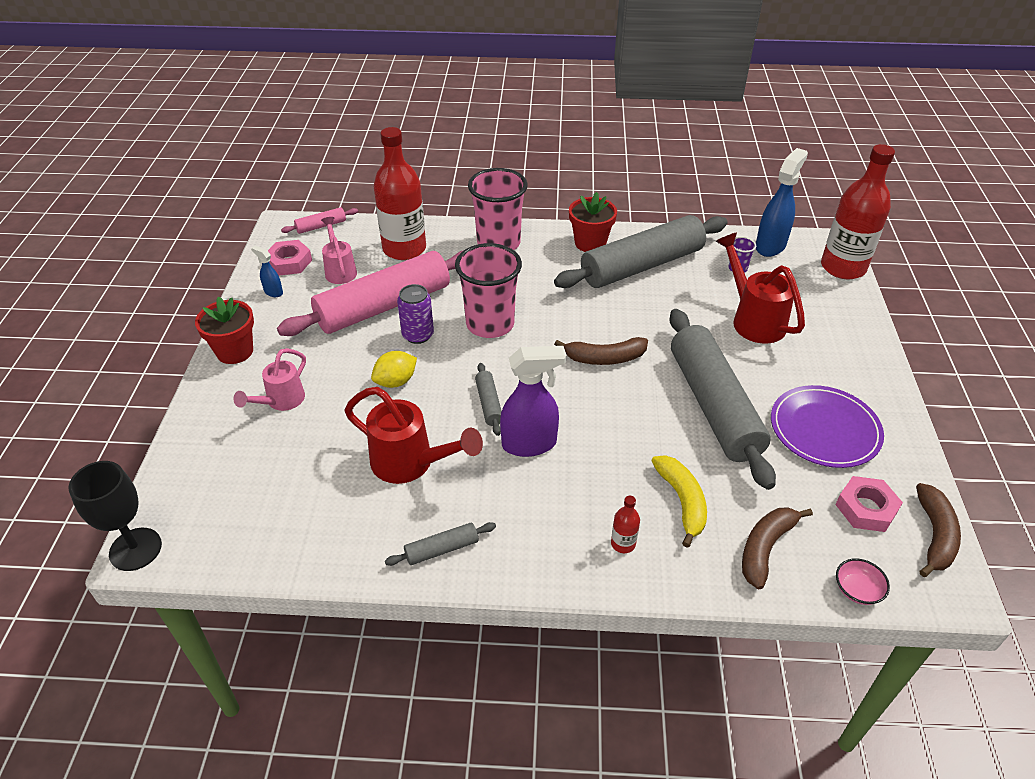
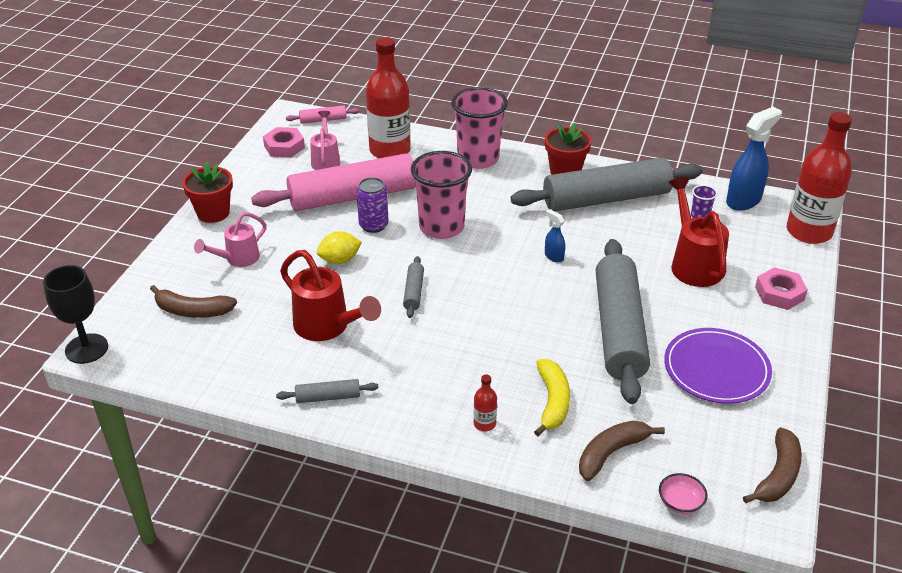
camera: 15 degrees right, 5 degrees down
blue spray bottle [251,246,283,297] -> blue spray bottle moved to [545,209,565,263]
purple spray bottle [500,346,566,457] -> none
brown banana [554,337,648,365] -> brown banana moved to [150,285,237,318]
pink nut [835,476,903,532] -> pink nut moved to [755,267,808,310]

